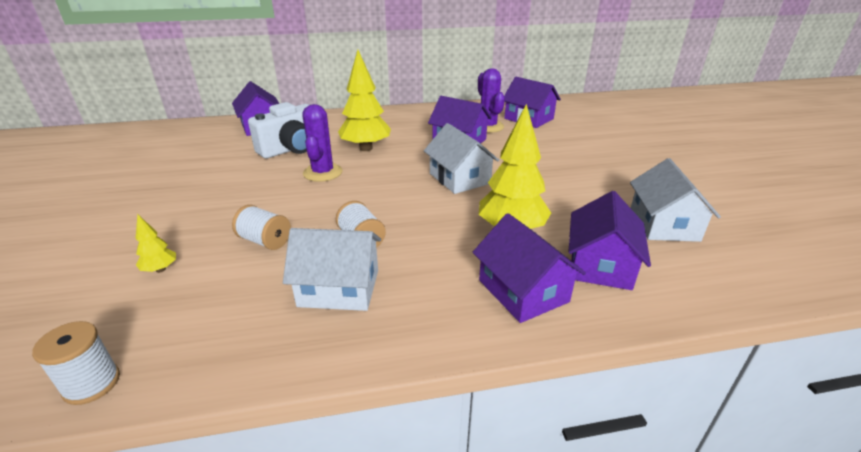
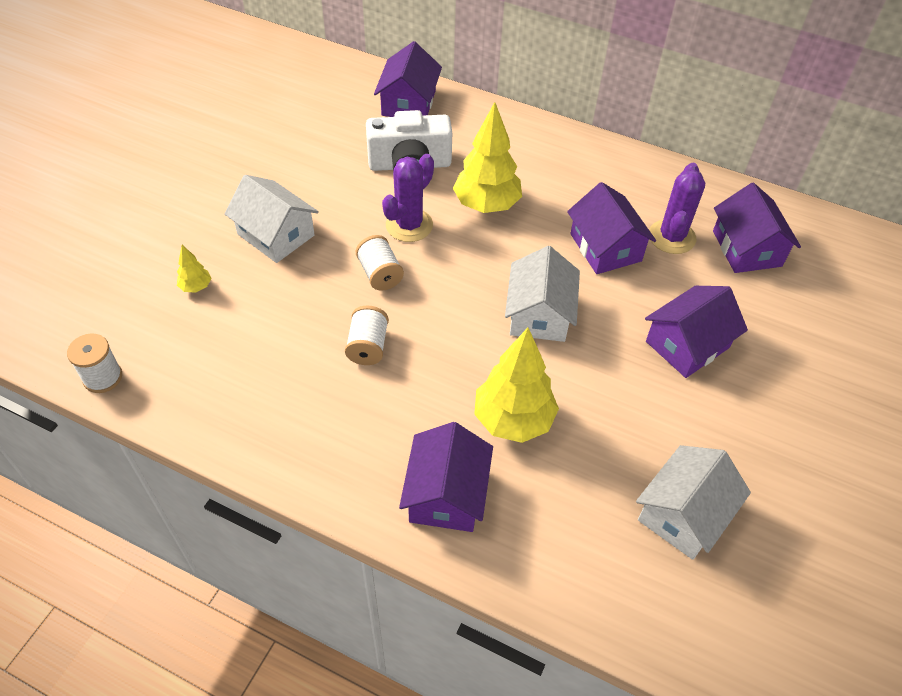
camera: 35 degrees right, 20 degrees up
white spool [232,205,291,250] -> white spool moved to [356,235,404,291]
white house [283,228,381,311] -> white house moved to [224,175,319,263]
purple house [569,191,651,290] -> purple house moved to [645,286,748,378]

